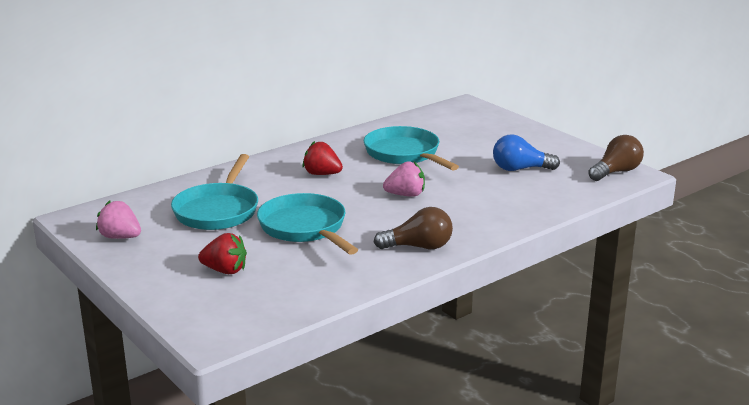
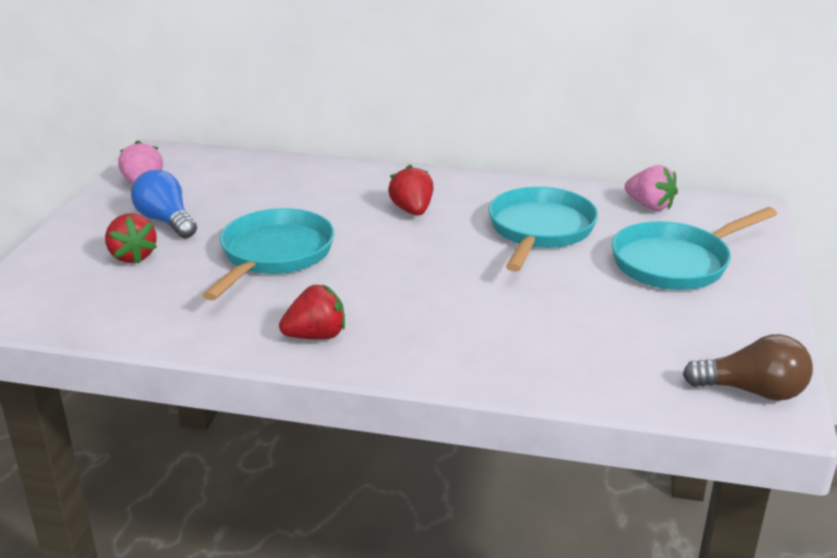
camera: 50 degrees right, 5 degrees up
turquoise pan [171,154,258,230] -> turquoise pan moved to [612,207,777,290]
brown light bulb [374,207,453,249] -> red strawberry [279,284,345,340]
pink strawberry [383,161,425,197] -> pink strawberry moved to [625,165,678,211]
blue light bulb [493,134,560,171] -> blue light bulb moved to [131,170,197,238]

